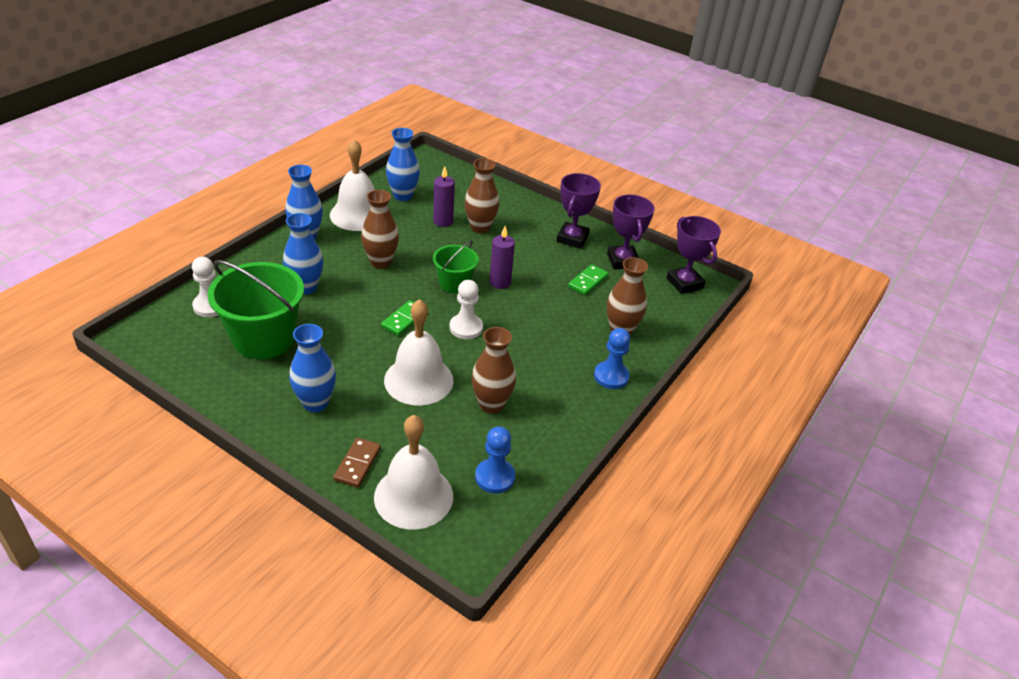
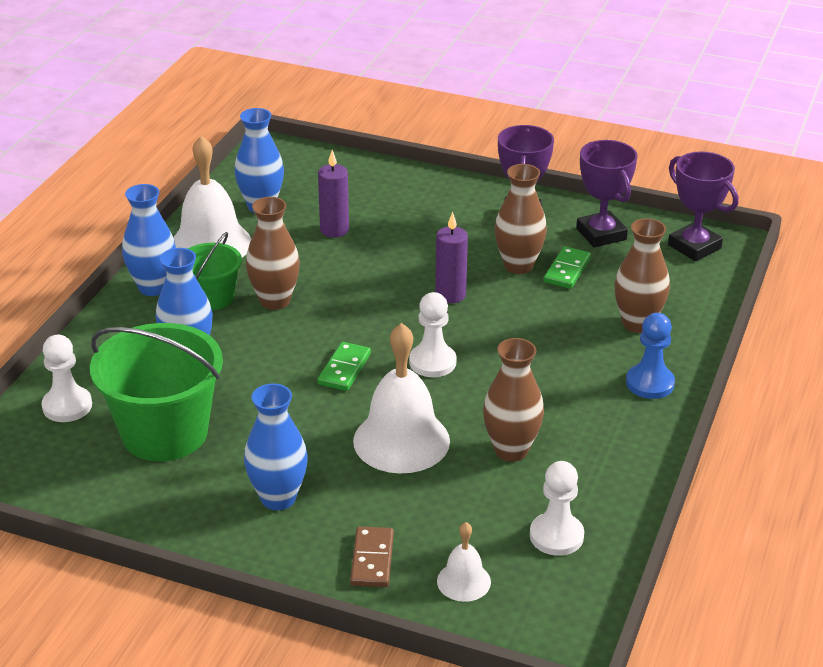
camera: 10 degrees left, 5 degrees down
white bell [374,415,453,530] -> white bell [437,522,491,602], size x0.50
green bucket [433,241,479,293] -> green bucket moved to [188,232,242,310]
brown vase [464,158,499,233] -> brown vase moved to [495,164,547,274]
blue pawn [475,426,515,493] -> white pawn [530,461,584,556]

